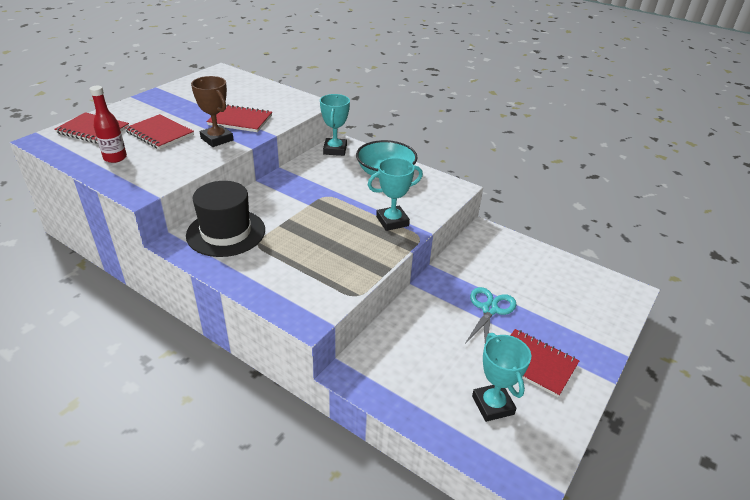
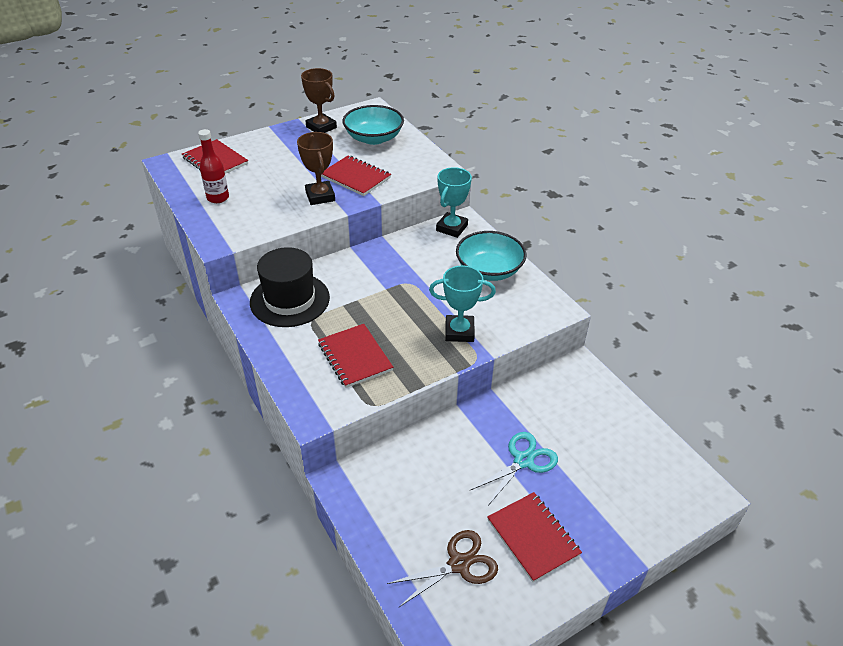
camera: 25 degrees right, 5 degrees up
red notebook [125,114,194,149] -> red notebook moved to [318,324,393,388]
turquoise trophy [472,333,531,422] -> brown scissors [387,530,498,607]
none -> brown trophy [301,68,337,133]
none -> turquoise bowl [342,105,404,145]

